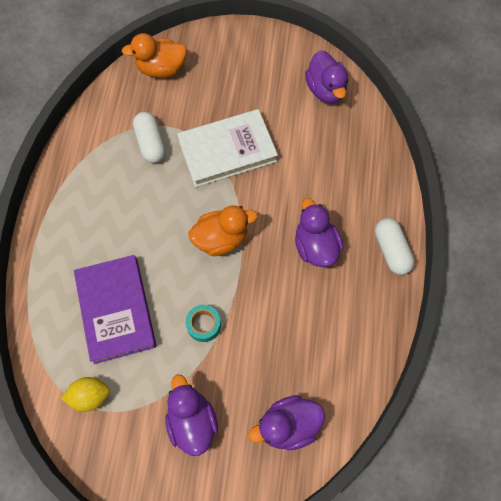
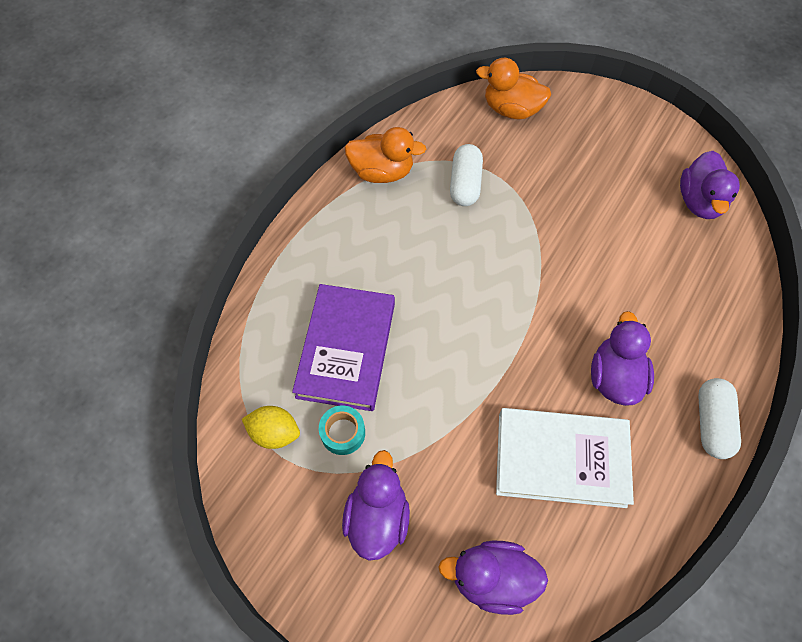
camera: 25 degrees right, 5 degrees down
white book [177,109,278,187] -> white book moved to [496,408,634,508]
turquoise tape [185,305,221,342] -> turquoise tape moved to [319,406,365,455]
orange duck [188,205,258,256] -> orange duck moved to [345,127,426,183]

